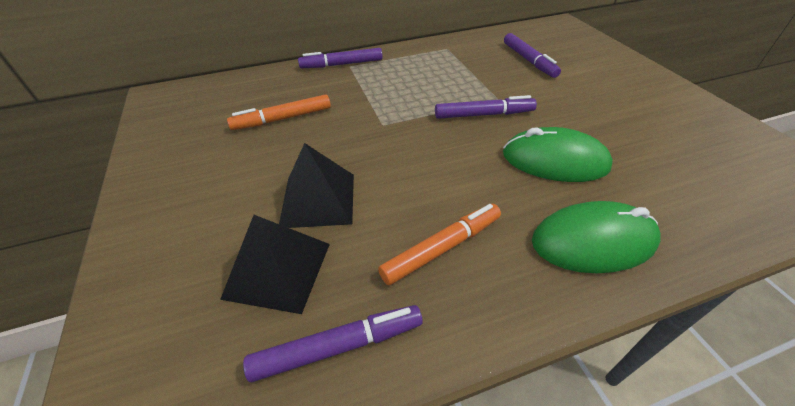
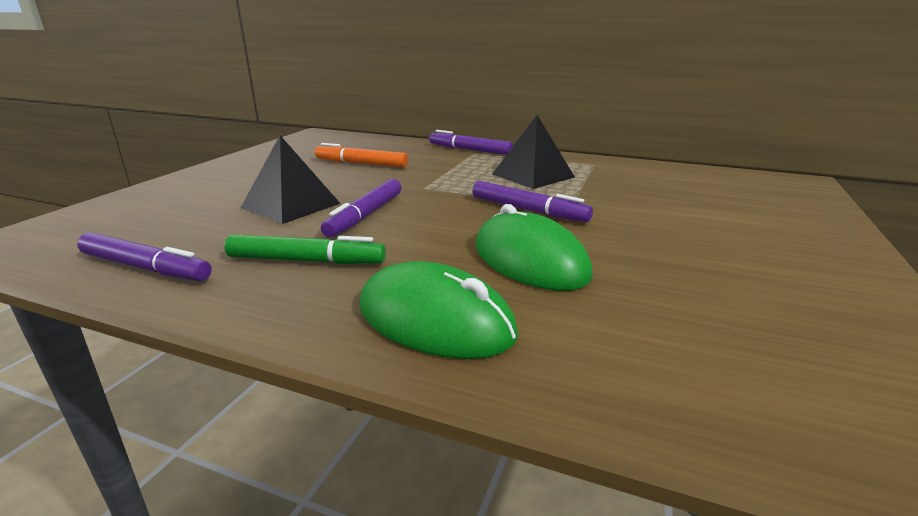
camera: 40 degrees right, 20 degrees down
black pyramid [220,215,330,314] -> black pyramid moved to [492,115,575,189]
orange marker [378,204,501,285] -> green marker [224,235,386,264]
purple marker [504,33,561,78] -> purple marker moved to [321,179,401,238]

